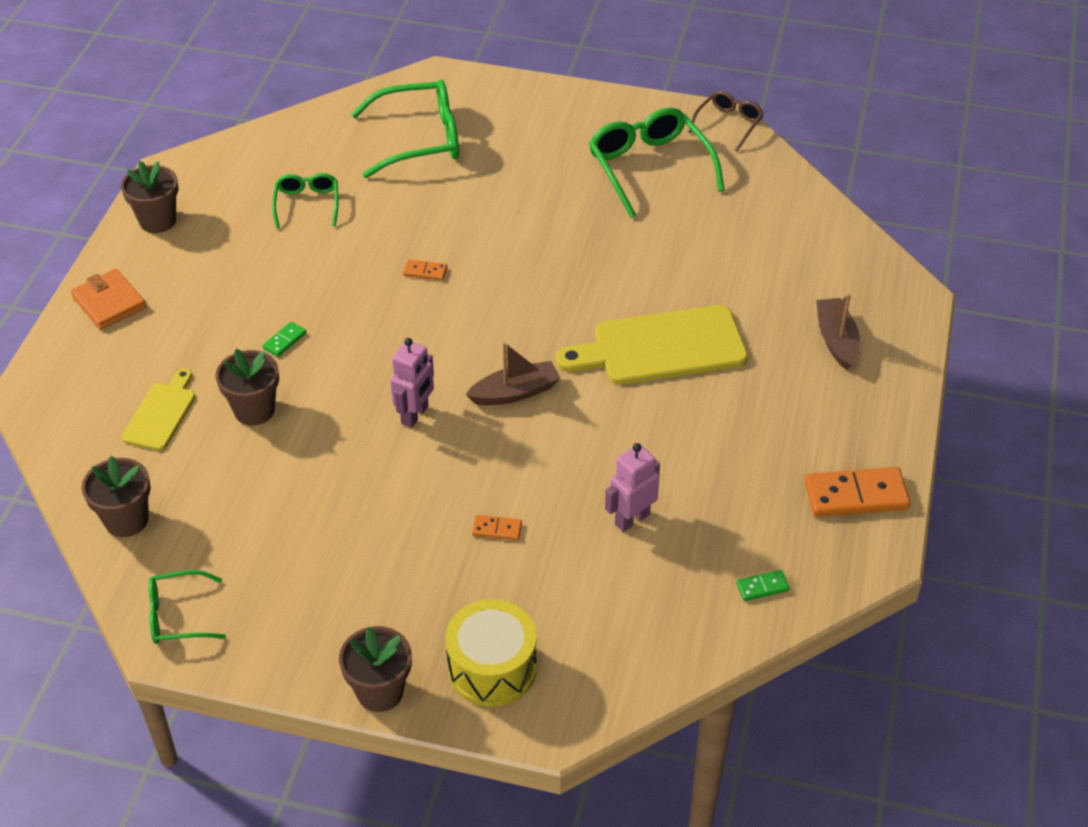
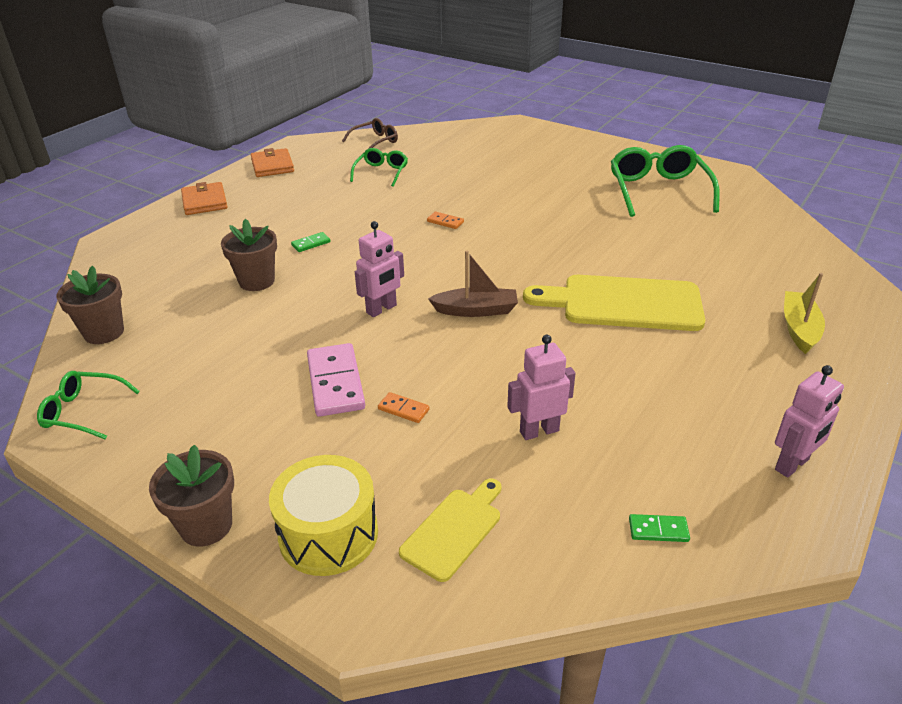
camera: 20 degrees right, 10 degrees down
brown flower pot [121,161,178,233] -> orange wallet [251,148,294,177]
yellow cutting board [122,368,195,451] -> yellow cutting board moved to [399,479,501,582]
green glasses [351,80,459,178] -> none
brown glasses [688,91,764,151] -> brown glasses moved to [342,118,398,149]
orange domino [804,467,910,517] -> pink robot [775,365,844,478]
brown boat [816,294,860,370] -> yellow boat [784,273,825,354]
none -> pink domino [307,343,365,417]

